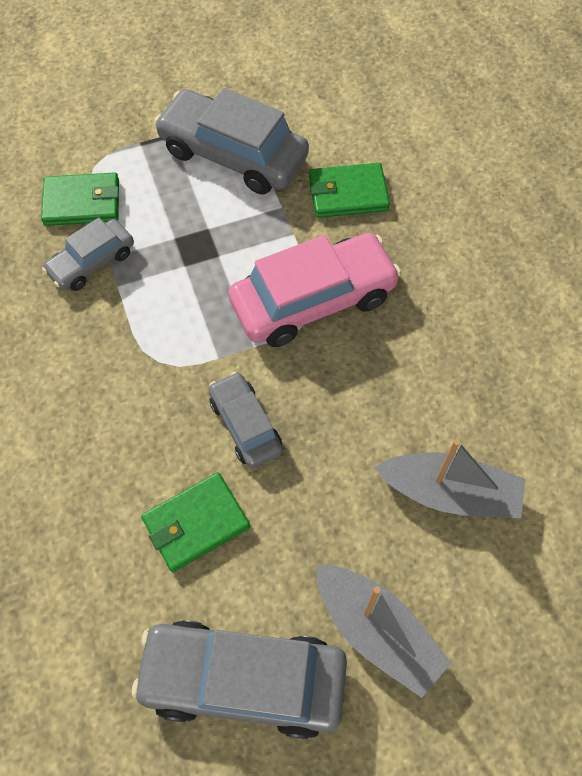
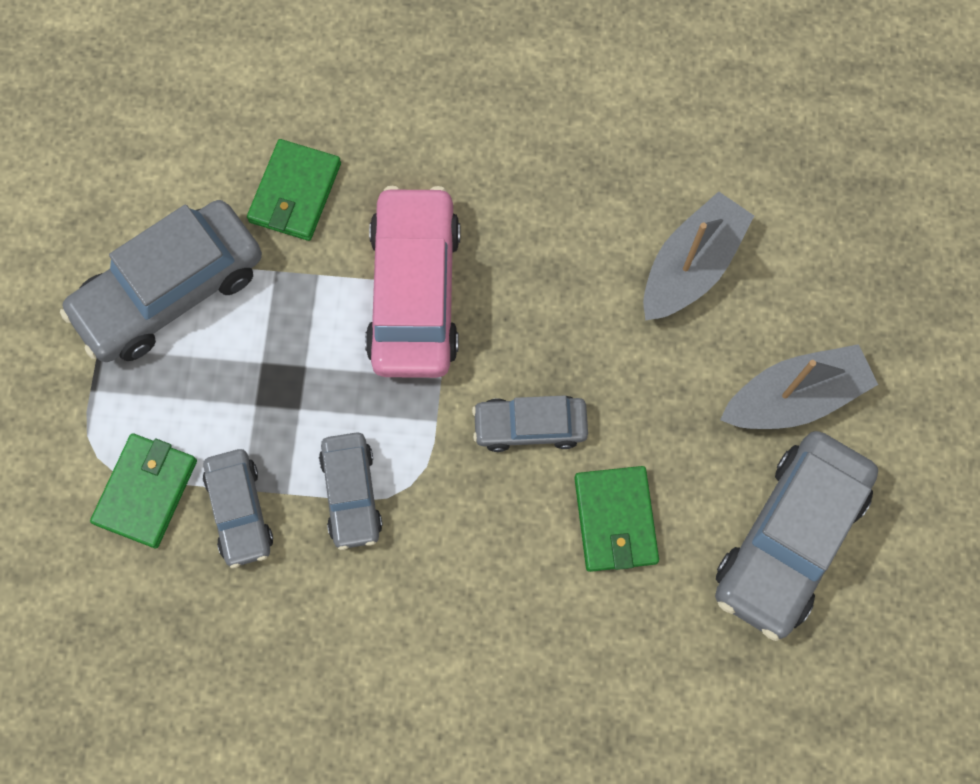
camera: 65 degrees left, 10 degrees up
none -> grey car [319,432,383,550]

